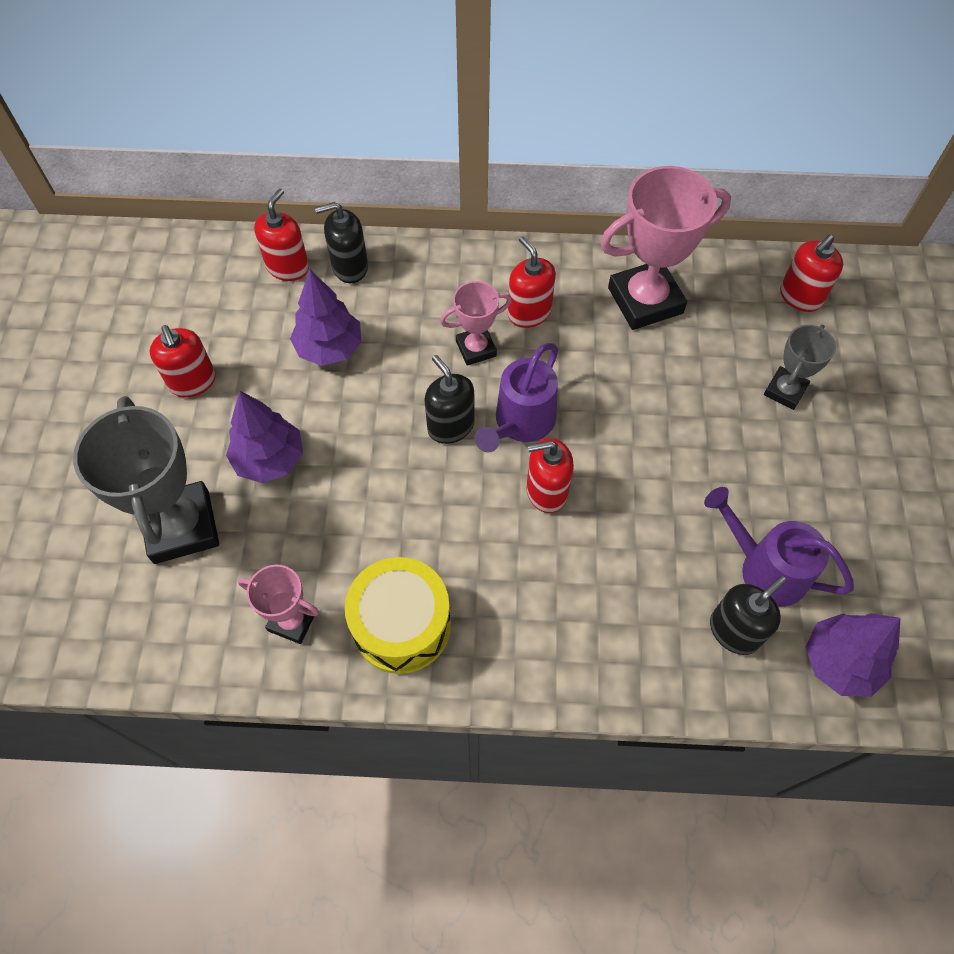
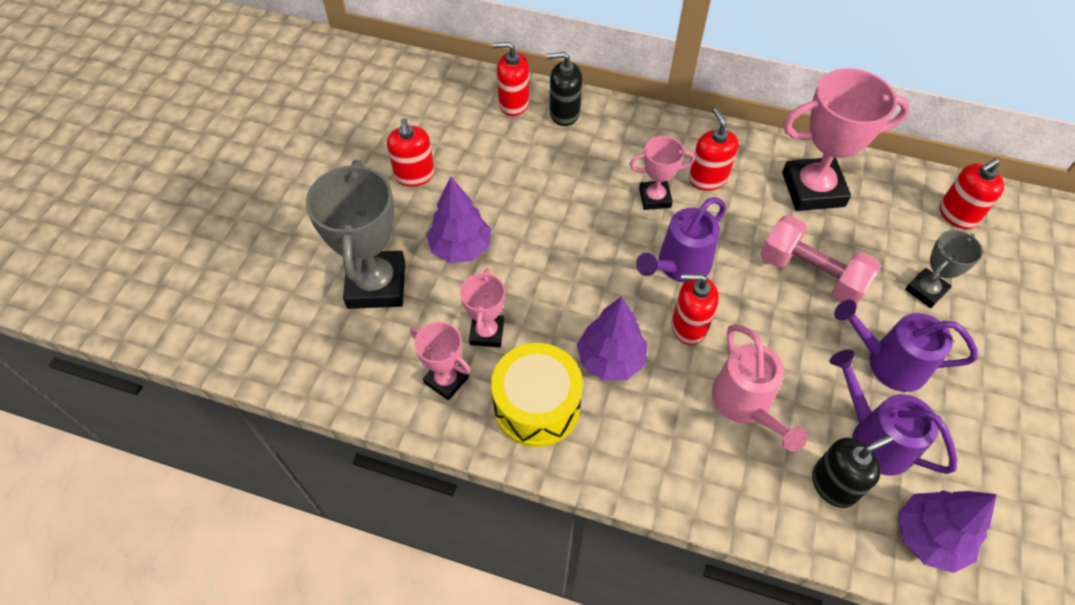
camera: 15 degrees right, 5 degrees down
red soap dispenser [254,189,309,281] -> red soap dispenser turned 120 degrees counterclockwise [492,42,529,116]
purple tree [290,270,361,366] -> purple tree moved to [577,296,648,381]
black soap dispenser [424,355,474,444] -> none
none -> pink trophy [460,268,505,348]
none -> pink watering can [712,324,807,452]
none -> pink dumbbell [761,215,881,306]
none -> purple watering can [834,300,978,392]

